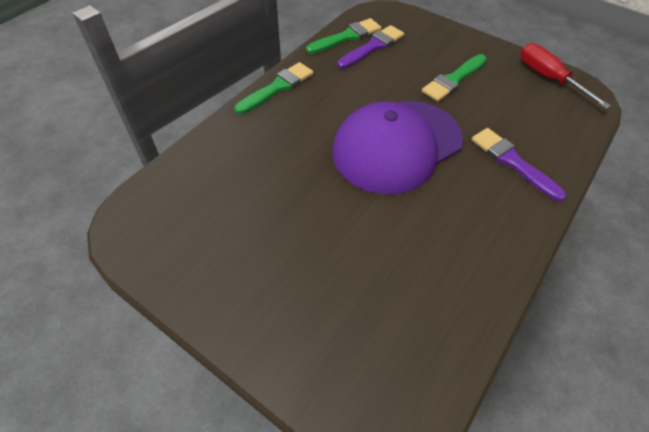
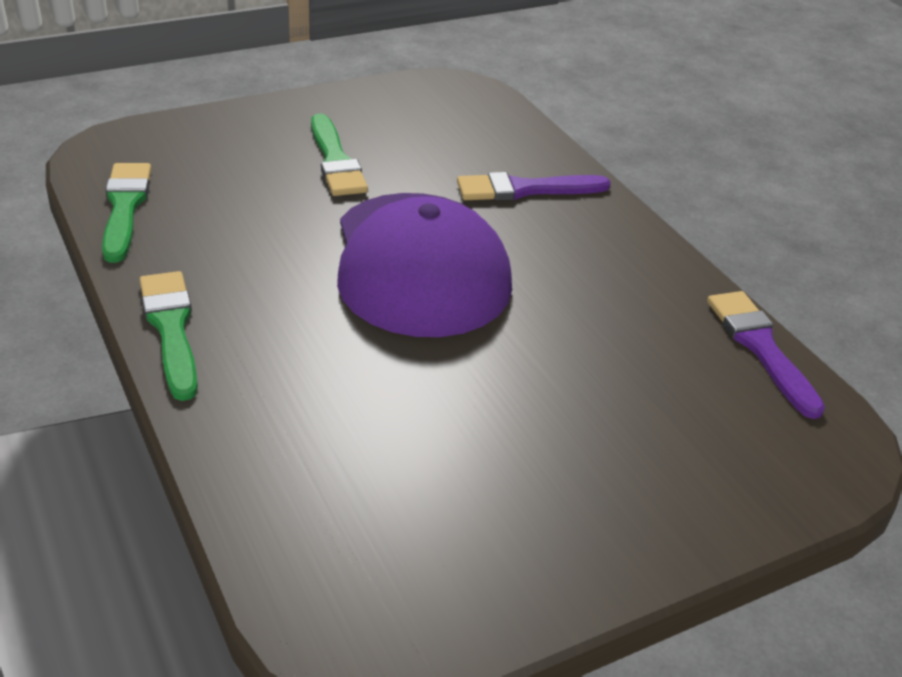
camera: 65 degrees left, 15 degrees down
purple brush [337,25,404,69] -> purple brush moved to [707,291,825,419]
red screwdriver [520,43,611,109] -> none

